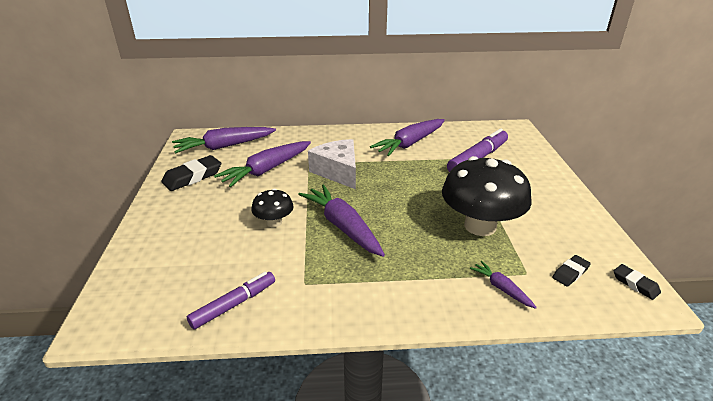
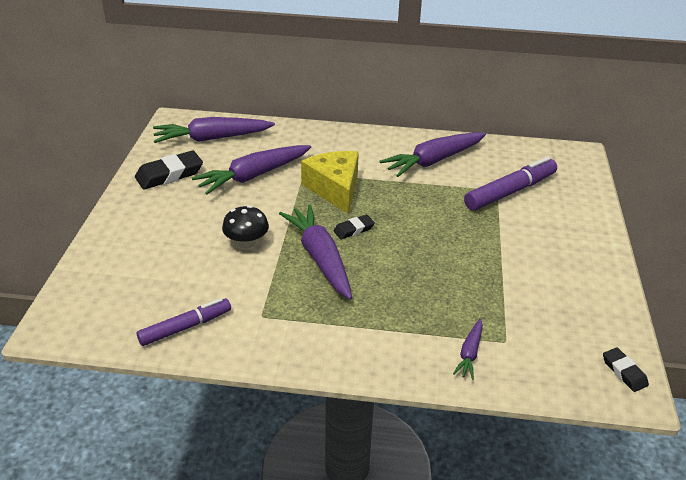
camera: 10 degrees right, 5 degrees up
white cheese [308,139,356,189] -> yellow cheese [301,151,359,214]
black mushroom [442,156,532,236] -> none
purple carrot [470,261,537,309] -> purple carrot turned 135 degrees counterclockwise [453,319,483,380]
black eraser [552,255,591,287] -> black eraser moved to [333,215,375,239]

